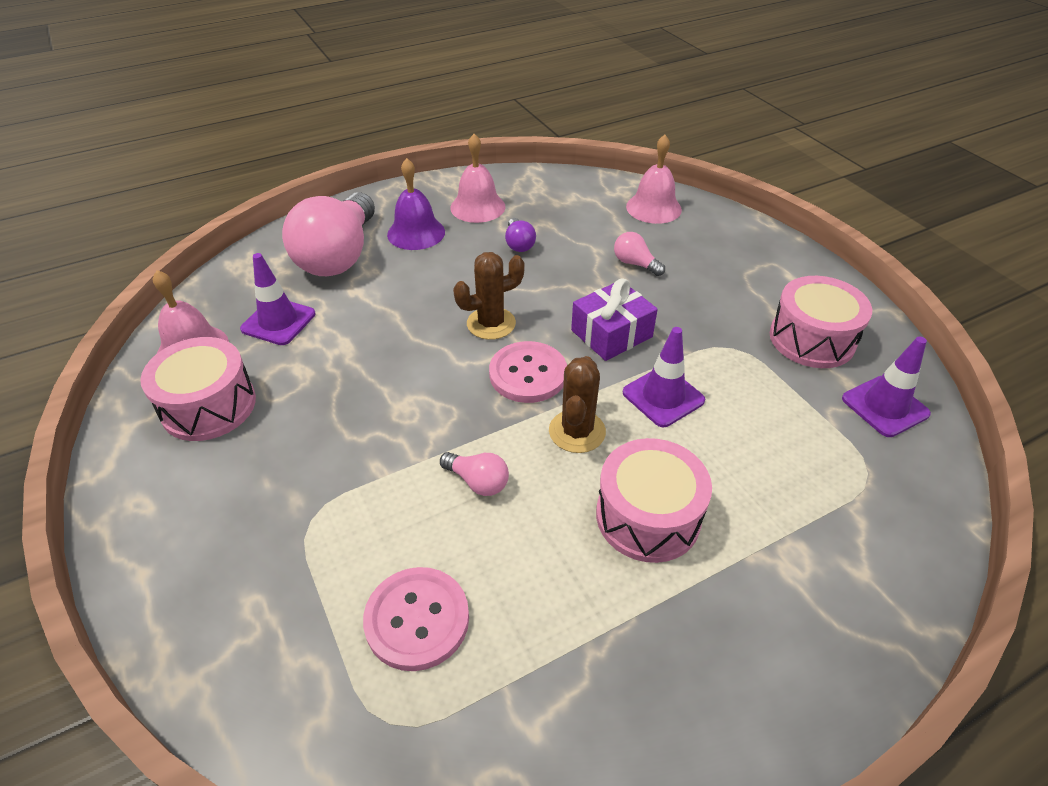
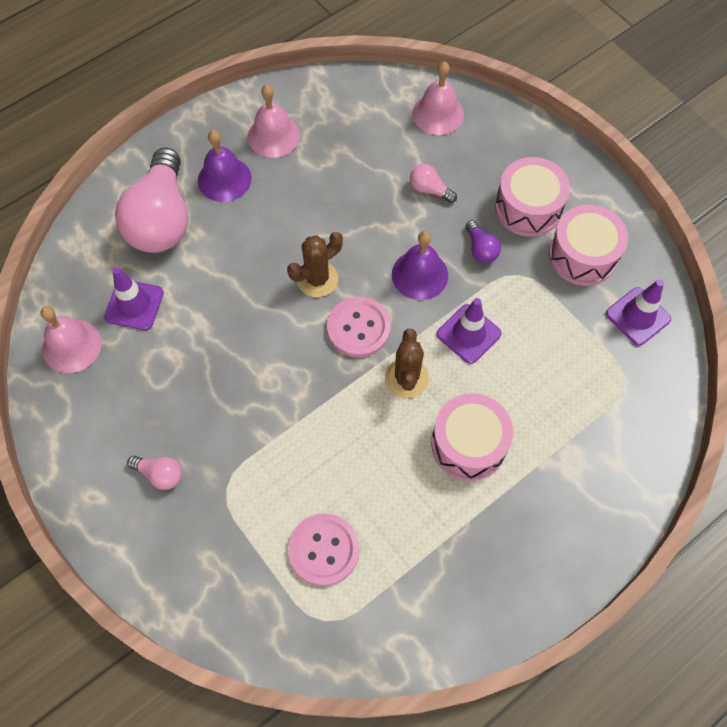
camera: 10 degrees left, 20 degrees up
pink drum [140,337,256,441] -> pink drum moved to [495,157,570,237]
pink light bulb [440,452,509,496] -> pink light bulb moved to [127,456,182,490]
purple light bulb [505,218,536,252] -> purple light bulb moved to [466,220,501,263]
purple gift [571,279,658,361] -> purple bell [392,231,448,300]

